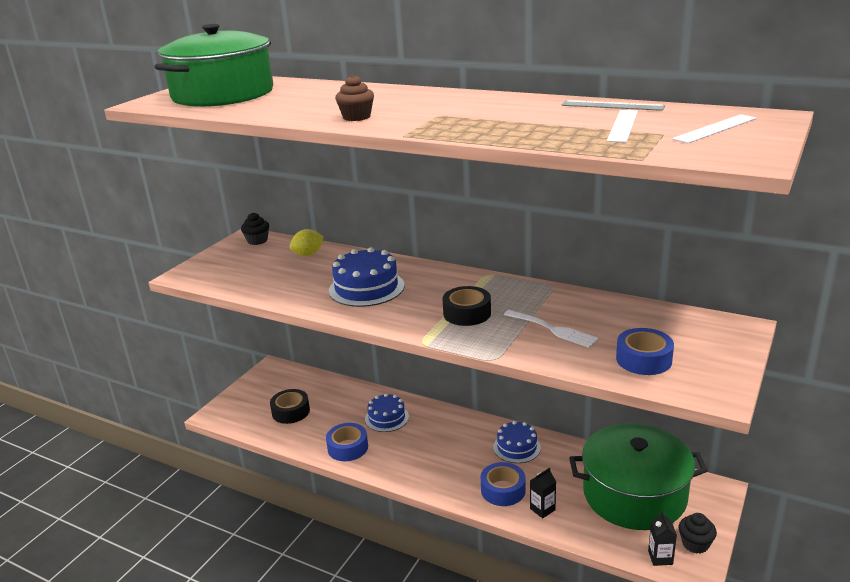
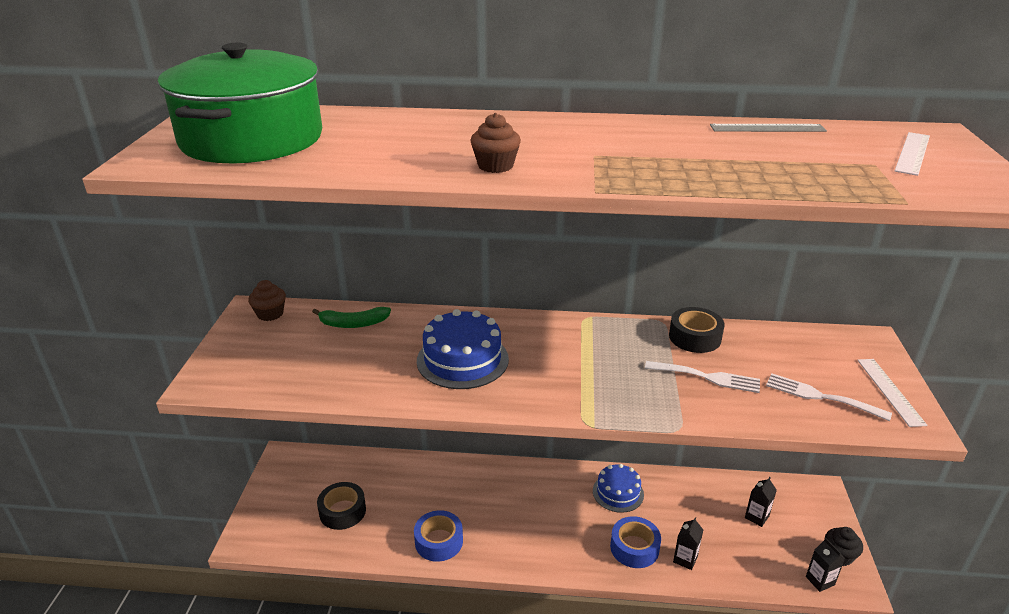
camera: 25 degrees left, 5 degrees up
black cupcake [241,213,269,245] -> brown cupcake [248,280,286,321]
yellow lemon [290,229,324,256] -> green banana [312,307,391,328]
blue cake [365,393,409,432] -> none
black tape [443,286,491,326] -> black tape moved to [669,307,725,353]
green pot [569,424,708,530] -> black carton [745,477,777,527]
white ruler [607,110,638,143] -> white ruler moved to [857,359,927,427]
blue tape [616,328,674,375] -> white fork [766,374,892,421]

